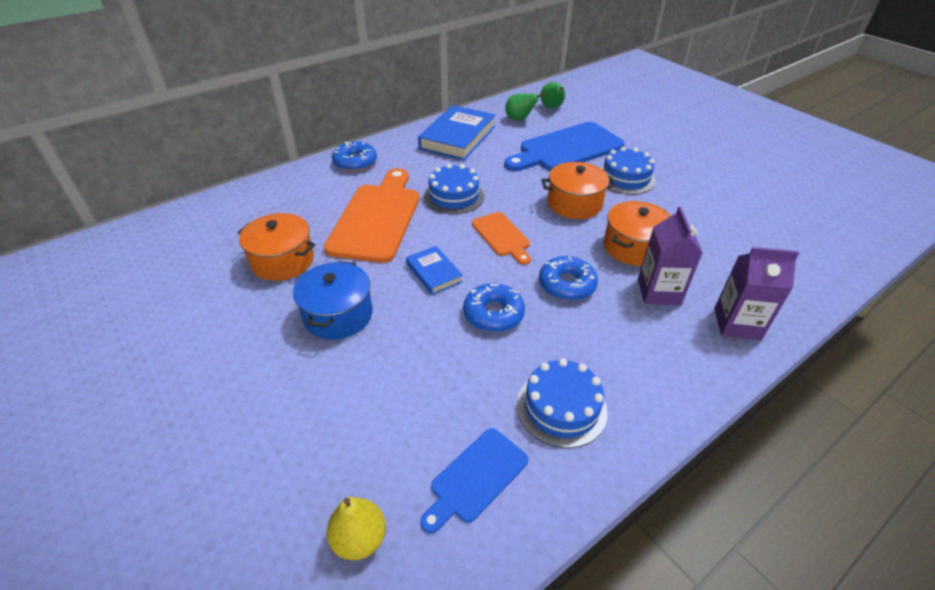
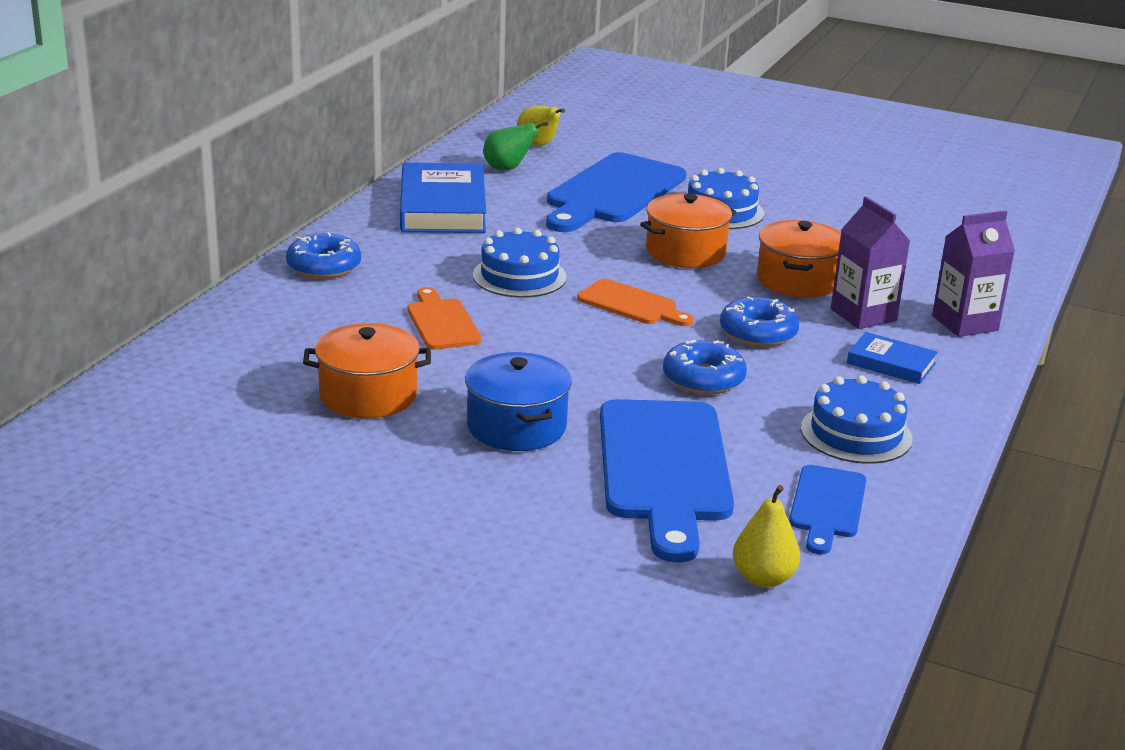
camera: 30 degrees left, 15 degrees down
orange cutting board [324,168,419,263] -> orange cutting board [407,287,482,349], size x0.53
blue book [406,246,463,295] -> blue book moved to [847,332,938,384]
green pear [540,82,565,108] -> yellow pear [517,106,565,146]
none -> blue cutting board [600,399,734,563]

